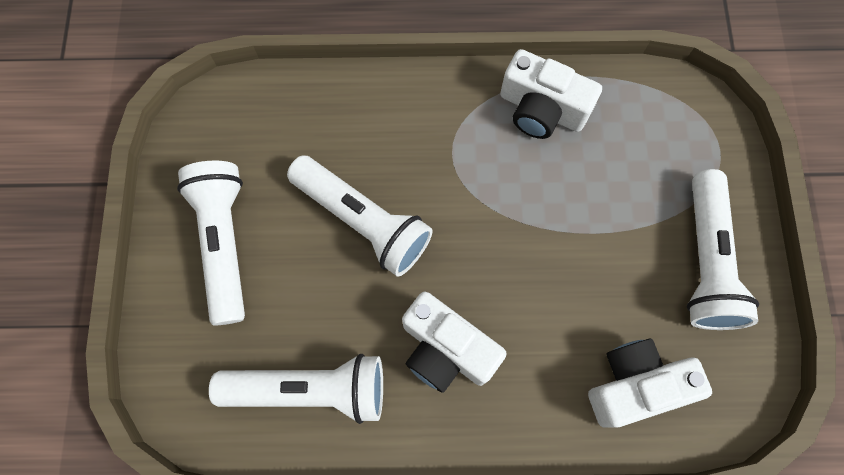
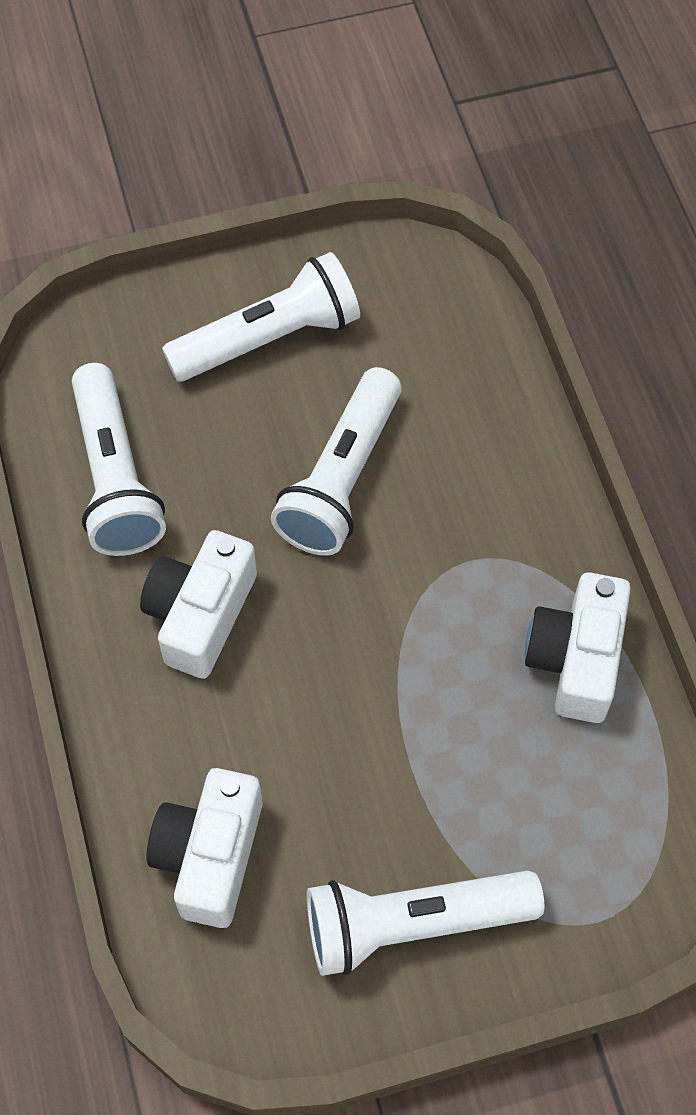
camera: 75 degrees right, 10 degrees down
white camera [588,339,712,427] -> white camera turned 135 degrees counterclockwise [147,768,263,928]

